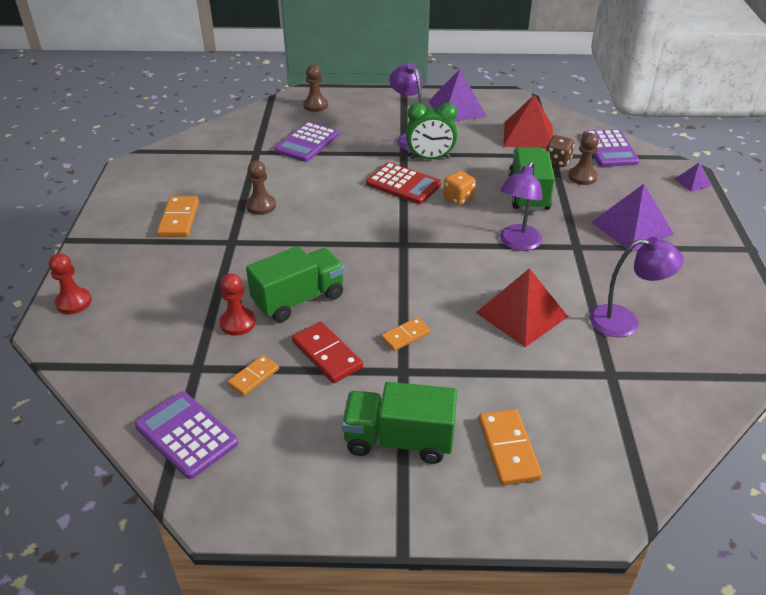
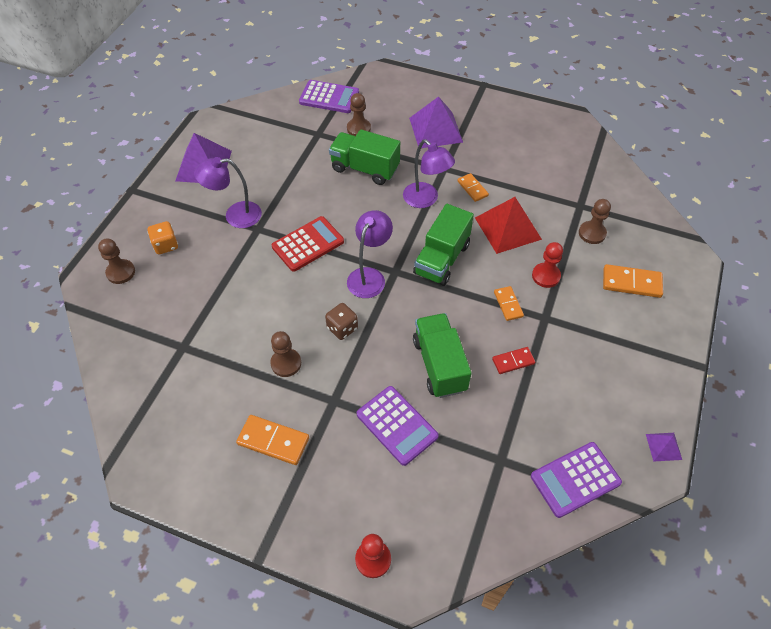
camera: 70 degrees left, 15 degrees up
red pawn [220,273,256,336] -> red pawn moved to [532,242,563,288]
orange domino [227,355,279,396] -> orange domino moved to [457,173,489,202]
purple calculator [275,122,339,162] -> purple calculator moved to [357,386,439,466]
red domino [292,321,363,383] -> red domino [492,347,536,374], size x0.64
green truck [342,382,457,464] -> green truck moved to [413,204,474,286]
green clock [406,103,457,159] -> none
orange dice [443,171,476,206] -> orange dice moved to [147,221,178,254]
red pyramid [503,95,553,150] -> none
brown dice [546,135,575,167] -> brown dice moved to [325,303,358,340]
purple lamp [590,237,684,337] -> purple lamp moved to [347,210,393,298]
purple pyramid [675,163,711,192] -> purple pyramid moved to [646,433,682,462]
none -> brown pawn [579,199,611,244]

